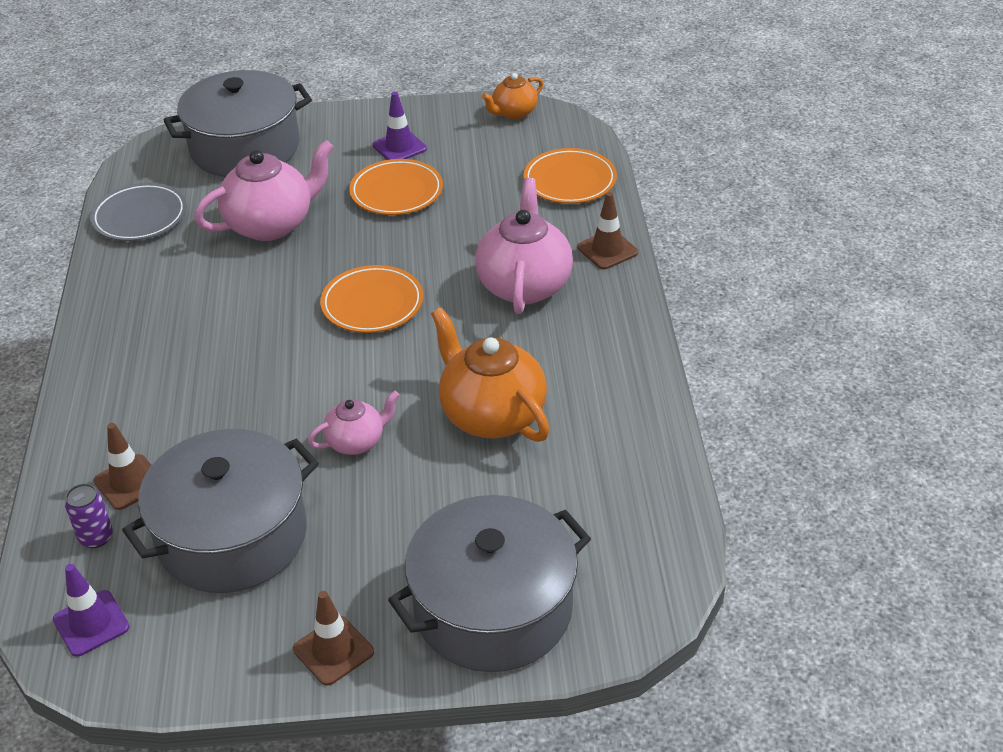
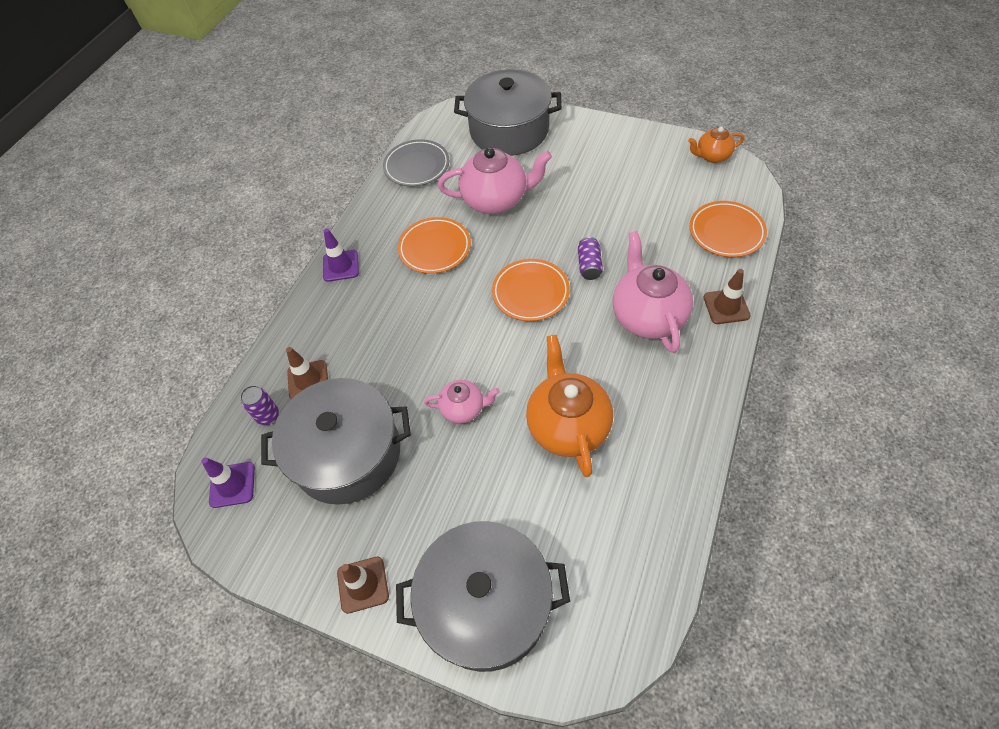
camera: 30 degrees right, 15 degrees up
orange plate [349,159,443,215] -> orange plate moved to [398,217,471,274]
purple traffic cone [373,92,427,160] -> purple traffic cone moved to [323,229,359,282]
pink teapot [475,178,573,314] -> pink teapot turned 45 degrees counterclockwise [613,231,693,353]
none -> purple can [578,237,603,280]

